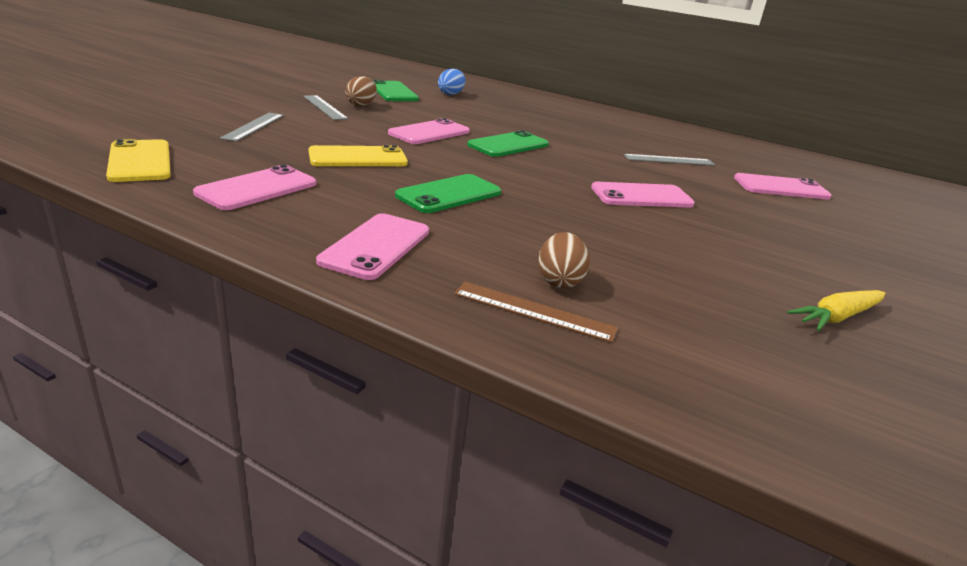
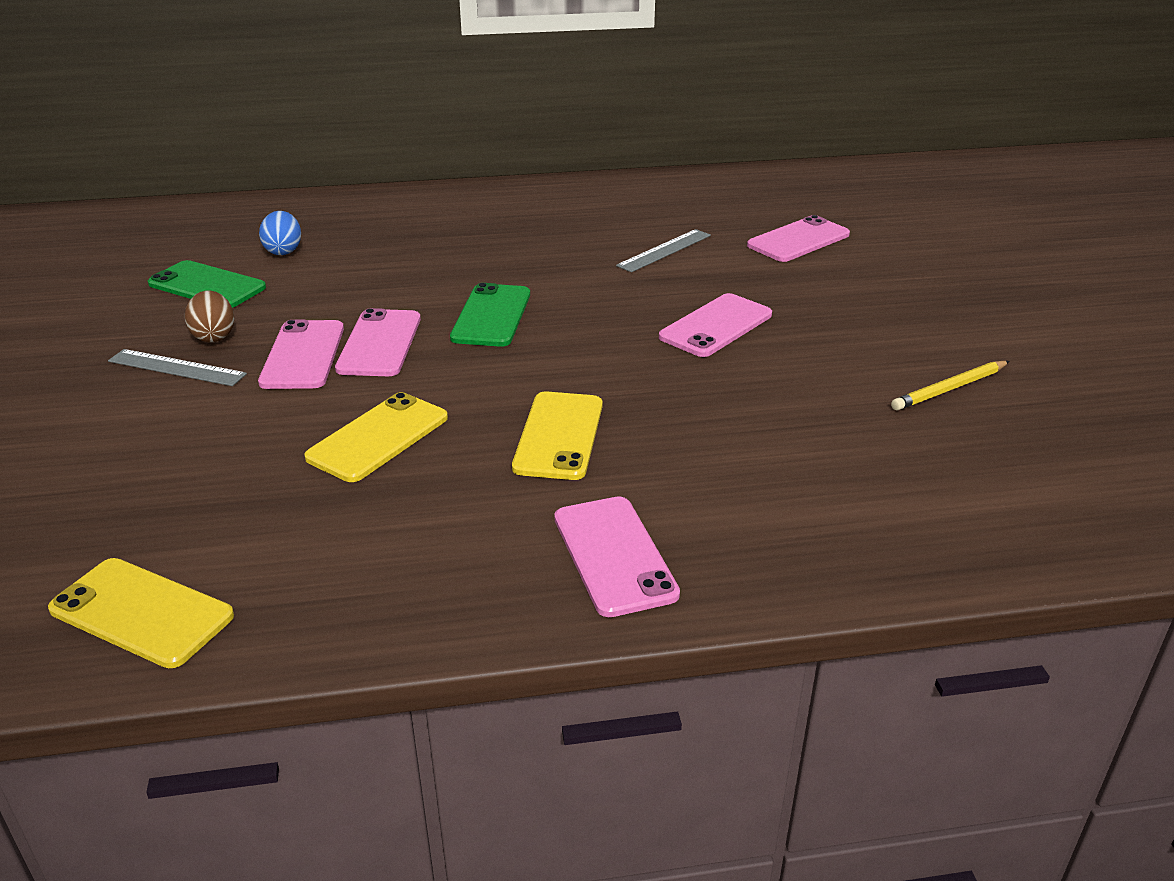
camera: 35 degrees left, 5 degrees up
pink phone [193,165,316,210] -> pink phone moved to [258,320,344,389]
grey ruler [220,113,284,141] -> none
green phone [395,174,501,213] -> yellow phone [512,392,603,480]
brown ruler [454,282,618,343] -> none
brown egg [538,232,590,288] -> none
yellow carrot [787,290,885,331] -> none
none -> yellow pencil [891,361,1009,411]

